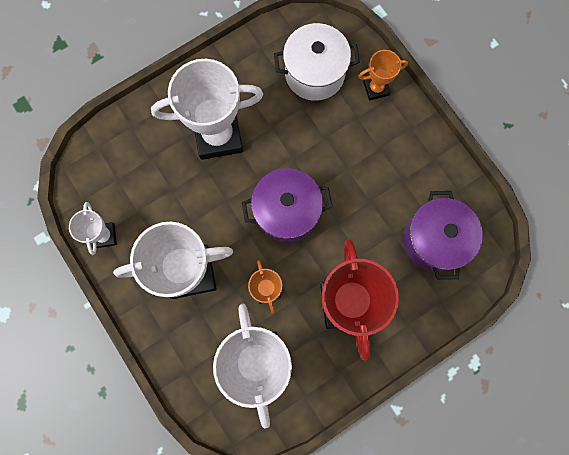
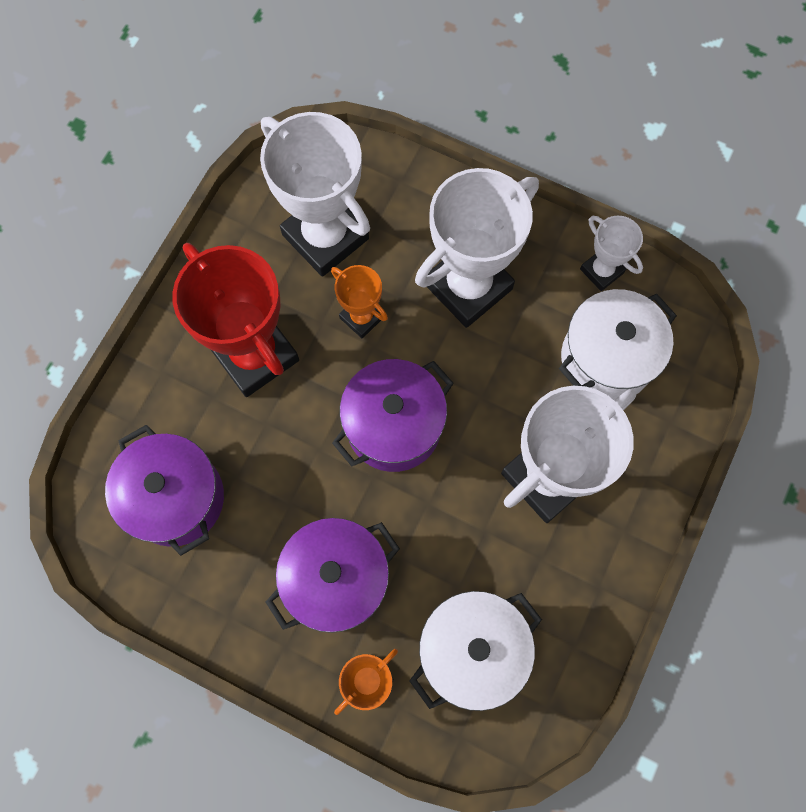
camera: 150 degrees right, 5 degrees down
none -> purple pot [266,518,400,633]
none -> white pot [559,289,677,400]

